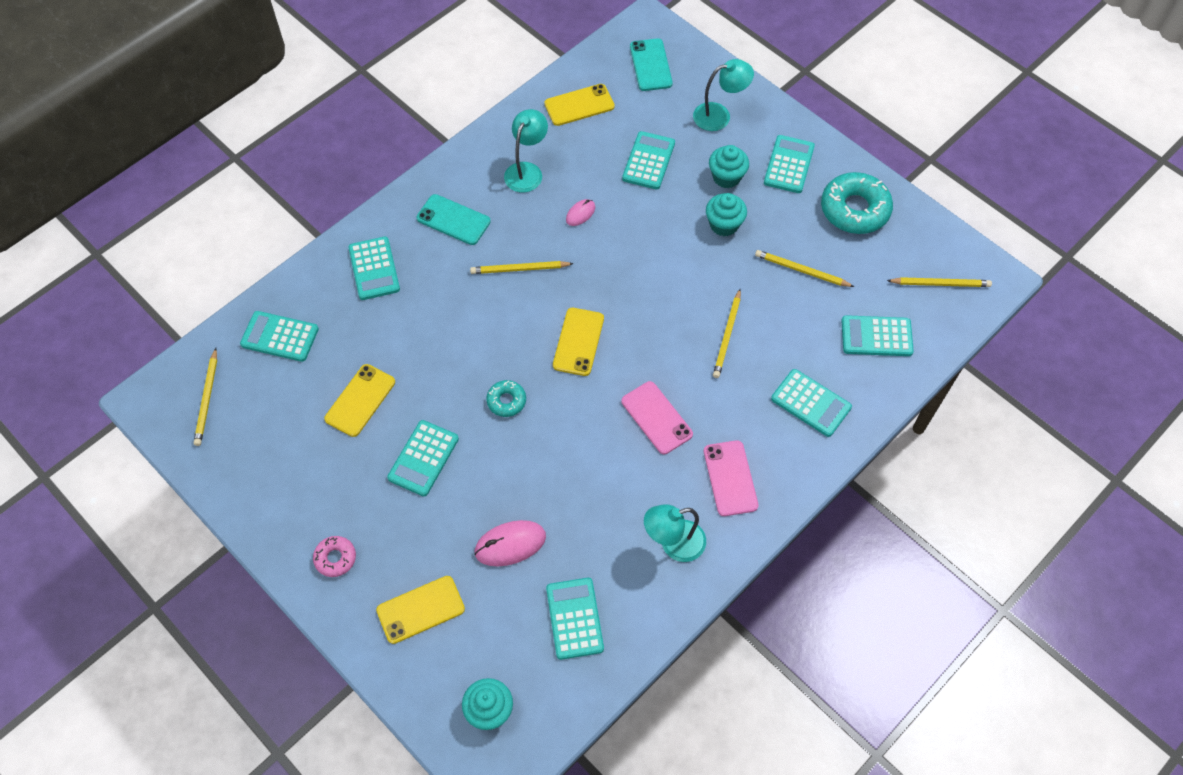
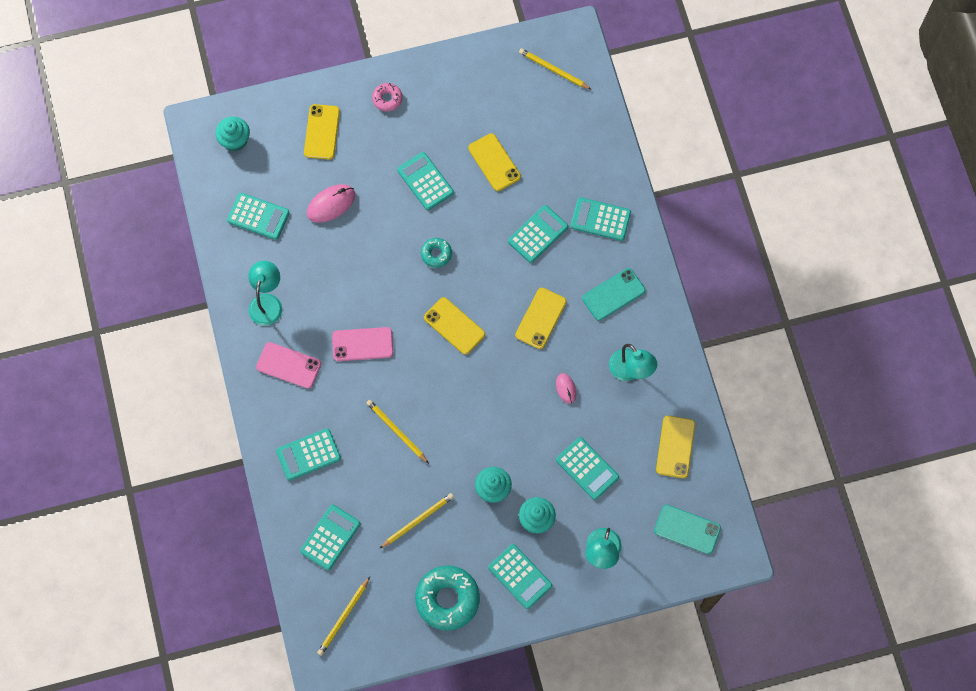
camera: 120 degrees right, 10 degrees up
turquoise calculator [240,311,319,362] -> turquoise calculator moved to [508,205,568,263]
yellow pencil [470,261,574,274] -> yellow phone [515,288,567,349]
pink mouse [474,520,546,567] -> pink mouse turned 45 degrees clockwise [307,184,355,223]

